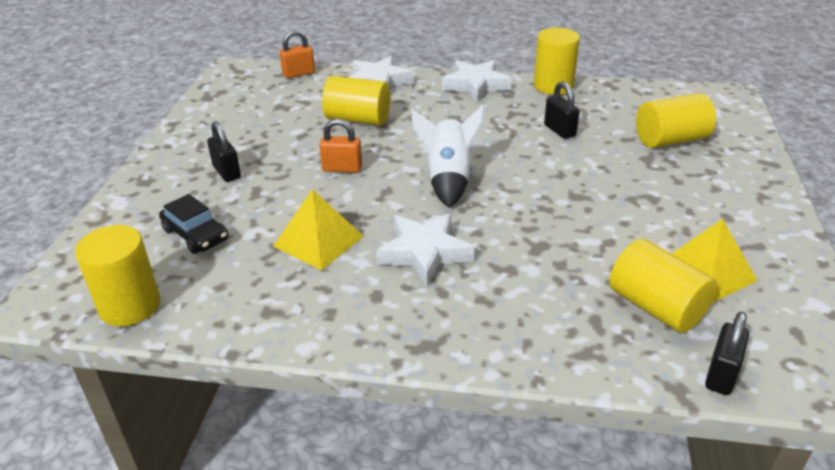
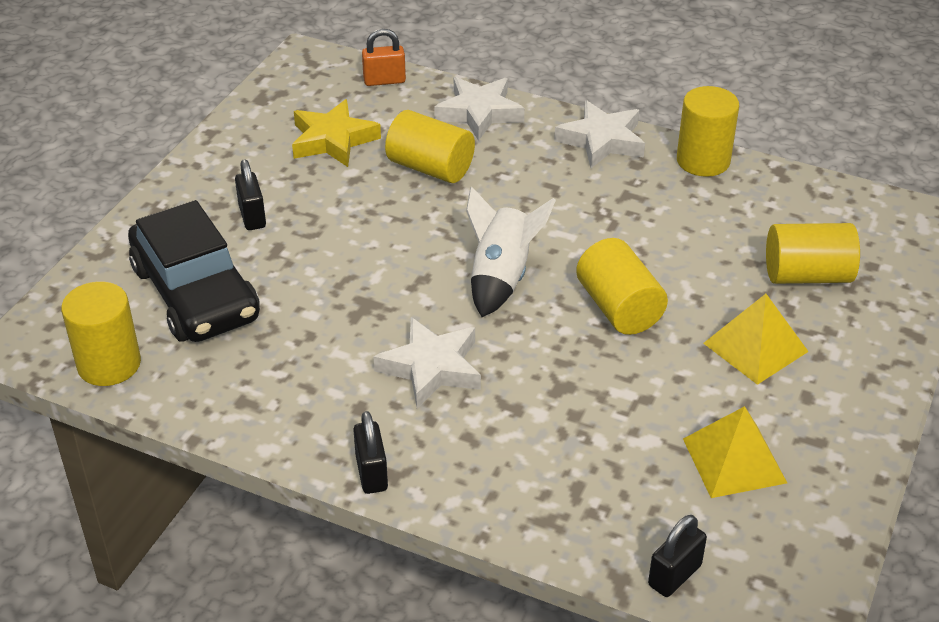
camera: 15 degrees right, 5 degrees up
black car [159,194,228,254] -> black car [128,200,260,342], size x1.97
yellow pyramid [273,189,364,270] -> yellow pyramid moved to [703,294,809,385]
orange padlock [319,119,362,173] -> none
black padlock [544,81,580,139] -> black padlock moved to [353,411,388,494]
yellow cylinder [610,239,718,333] -> yellow cylinder moved to [576,238,668,335]
none -> yellow star [292,99,381,167]

